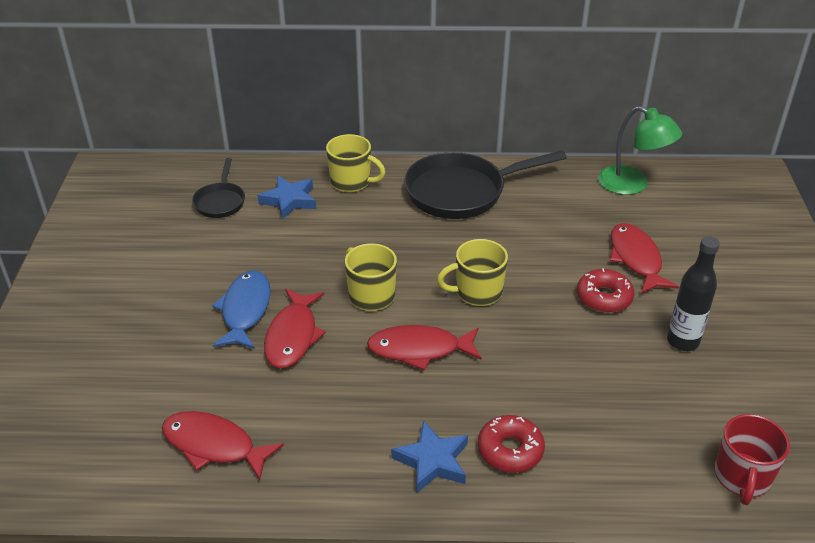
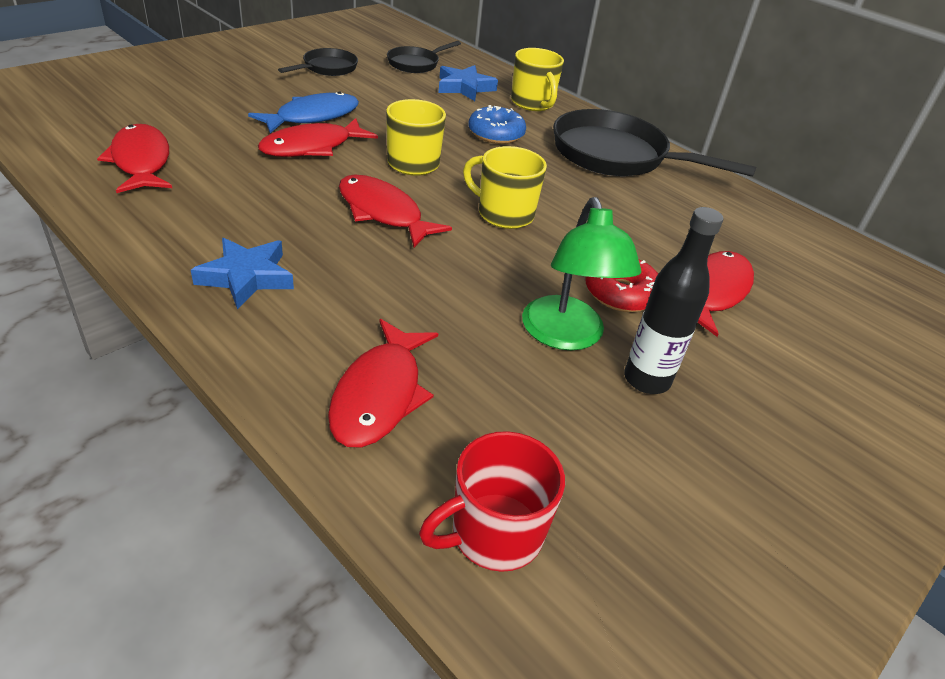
camera: 40 degrees right, 0 degrees up
red donut [478,415,545,473] -> none
green lamp [598,106,682,195] -> green lamp moved to [522,197,641,350]
none -> black pan [278,48,358,76]
none -> red fish [328,319,438,448]
none -> blue donut [468,105,526,144]

